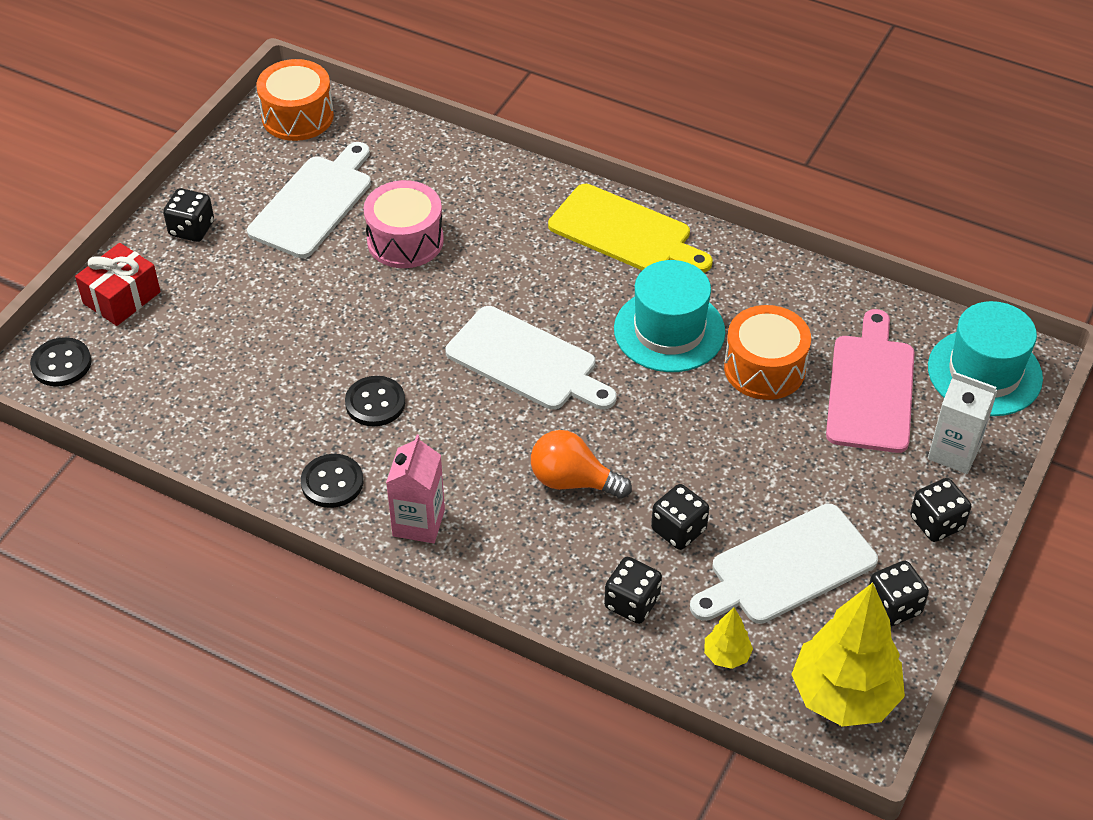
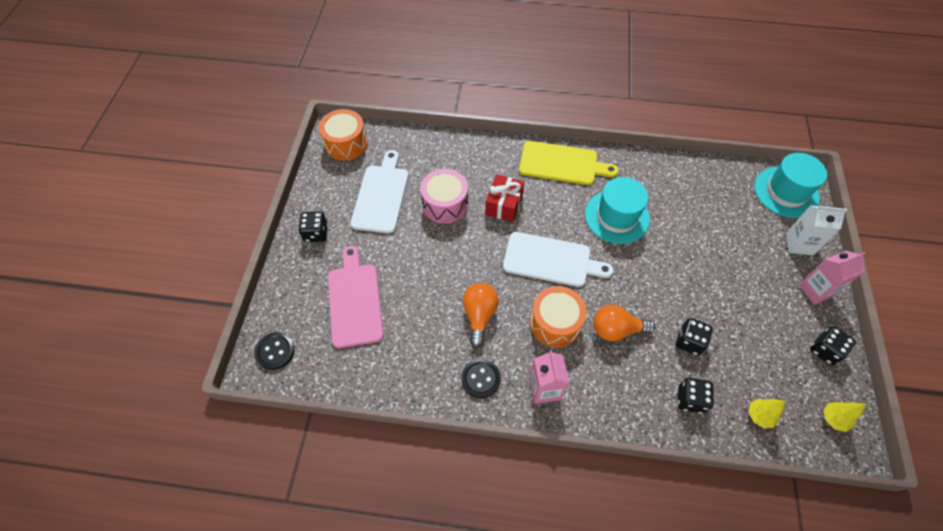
camera: 20 degrees left, 10 degrees up
red gift [75,243,161,326] -> red gift moved to [485,174,524,222]
black button [345,376,405,426] -> orange light bulb [463,283,499,348]
white cutting board [690,504,878,624] -> none
orange drum [724,305,811,400] -> orange drum moved to [530,286,587,347]
yellow tree [791,583,905,727] -> yellow tree [823,402,866,432], size x0.45
pink cutting board [826,309,915,453] -> pink cutting board moved to [328,246,384,348]
black dice [910,478,971,542] -> pink carton [798,251,865,305]

